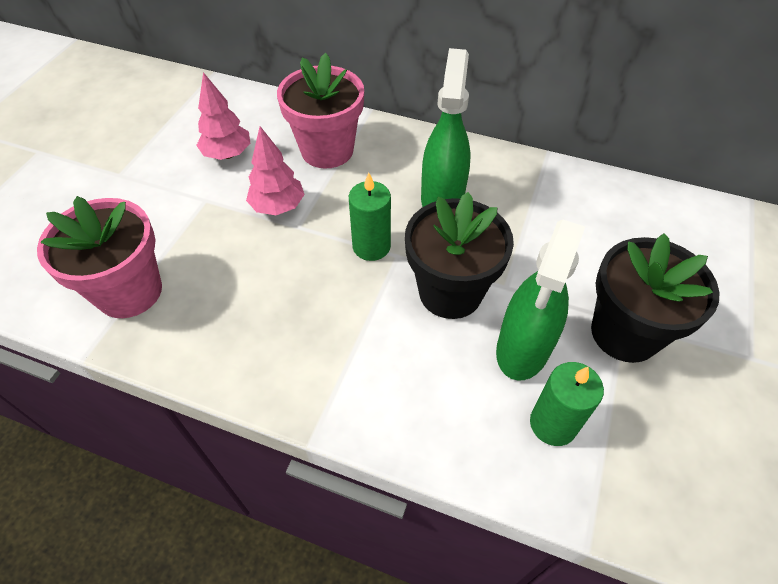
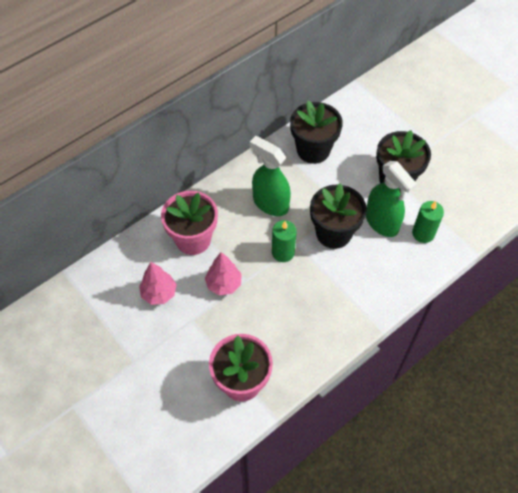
camera: 60 degrees left, 5 degrees up
none -> black flower pot [290,101,343,164]

